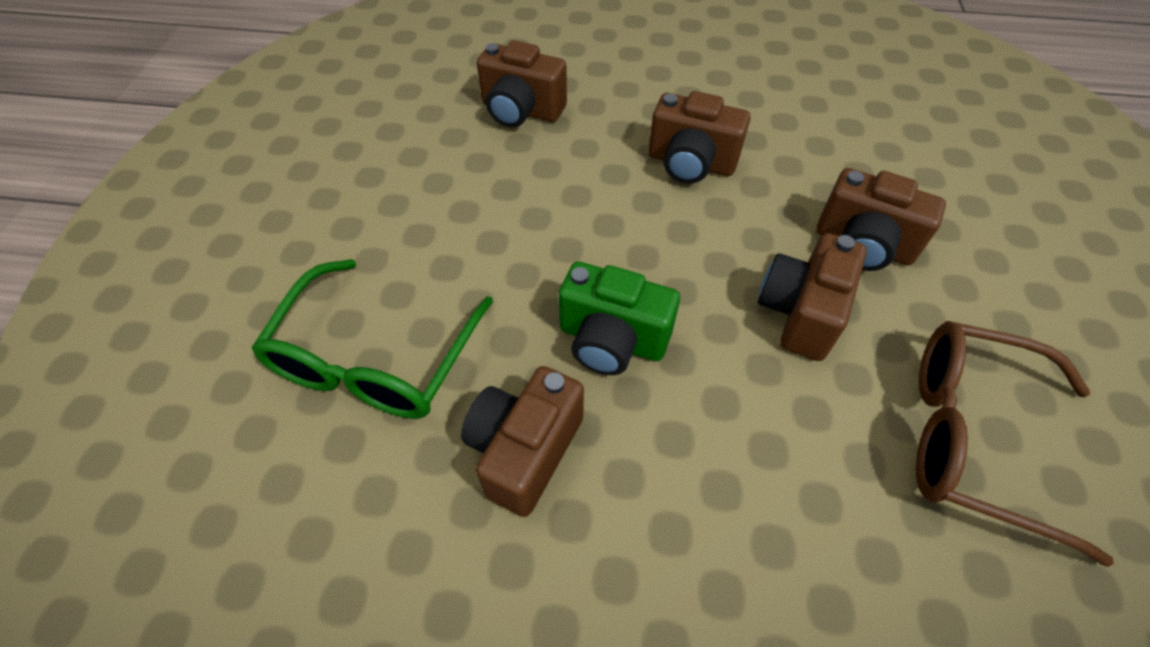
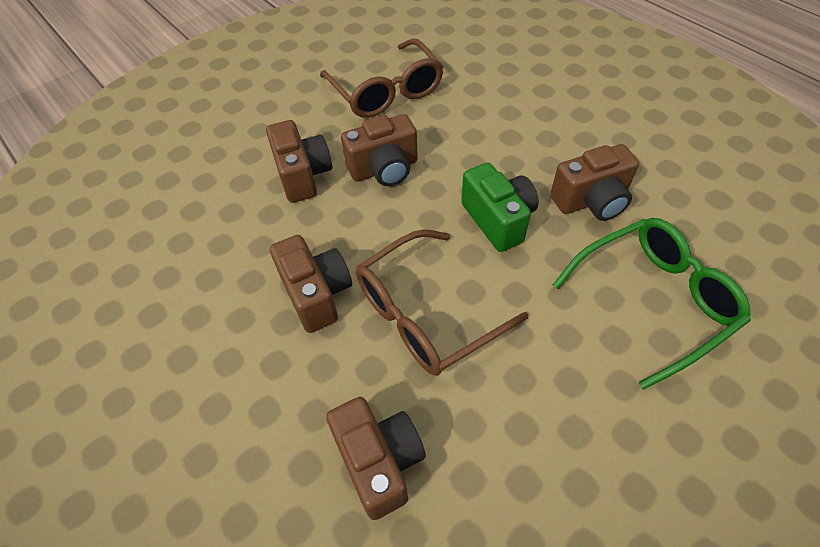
camera: 135 degrees left, 0 degrees up
none -> brown glasses [356,229,529,376]

